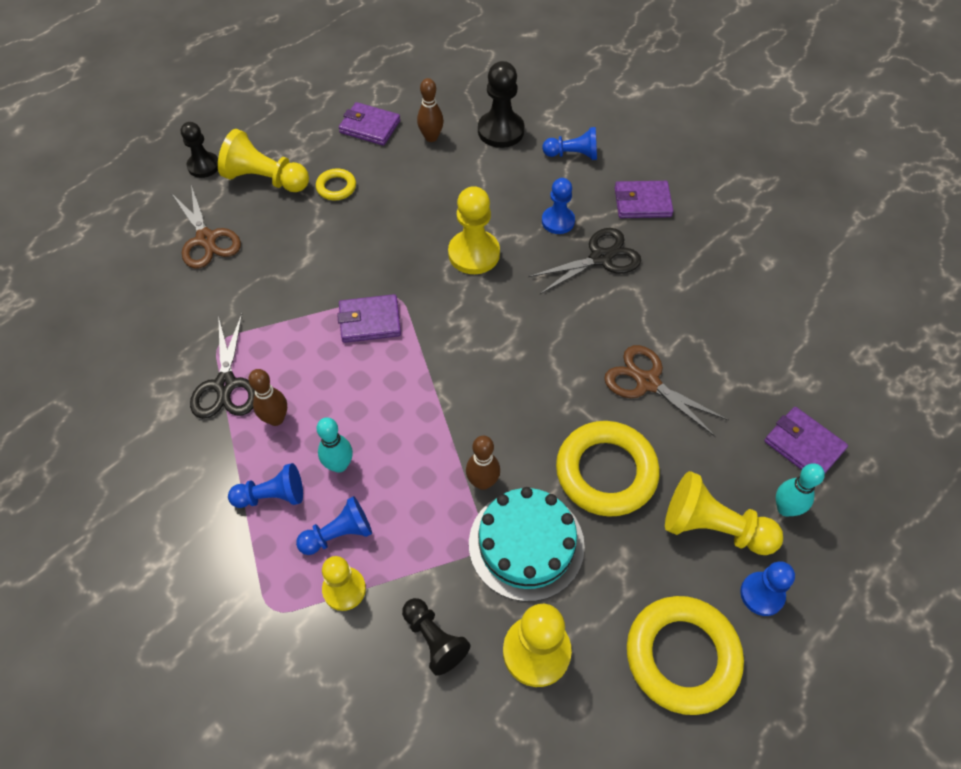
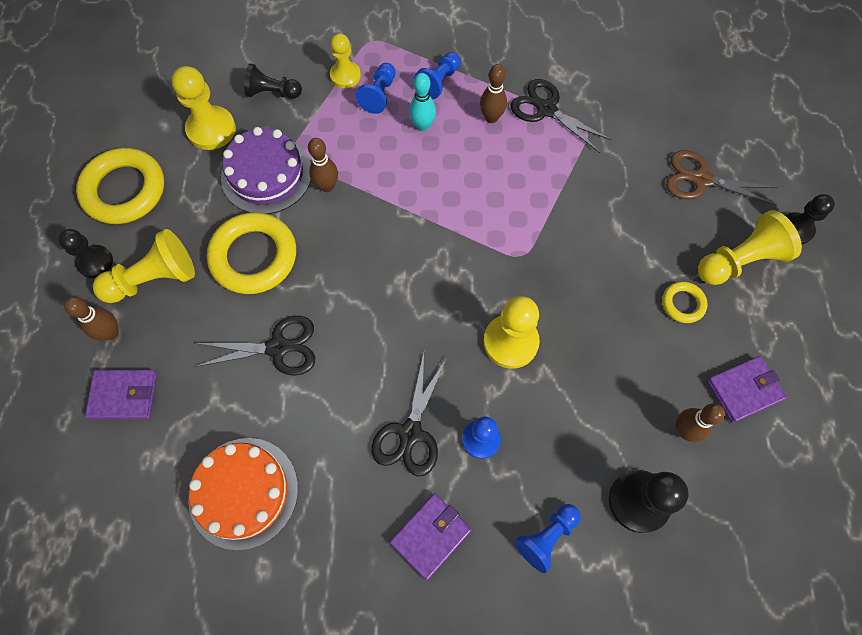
camera: 135 degrees right, 10 degrees up
purple wallet [337,294,401,343] -> none
turquoise cake [469,487,585,602] -> purple cake [221,127,311,214]
brown scissors [604,345,728,437] -> black scissors [194,316,315,376]
blue pawn [740,561,795,616] -> black pawn [58,229,113,278]
turquoise bowling pin [776,463,825,517] -> brown bowling pin [64,297,119,340]
none -> orange cake [188,438,298,550]

